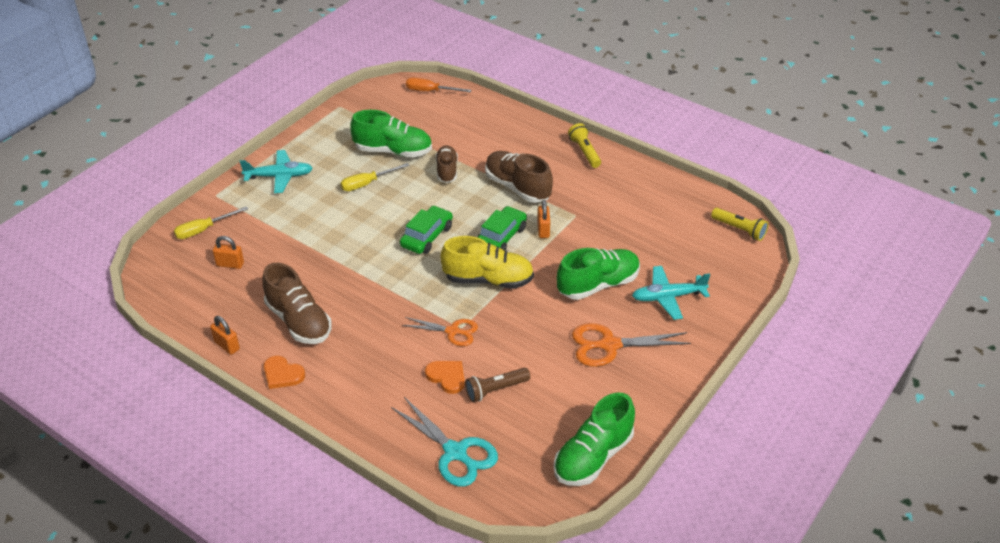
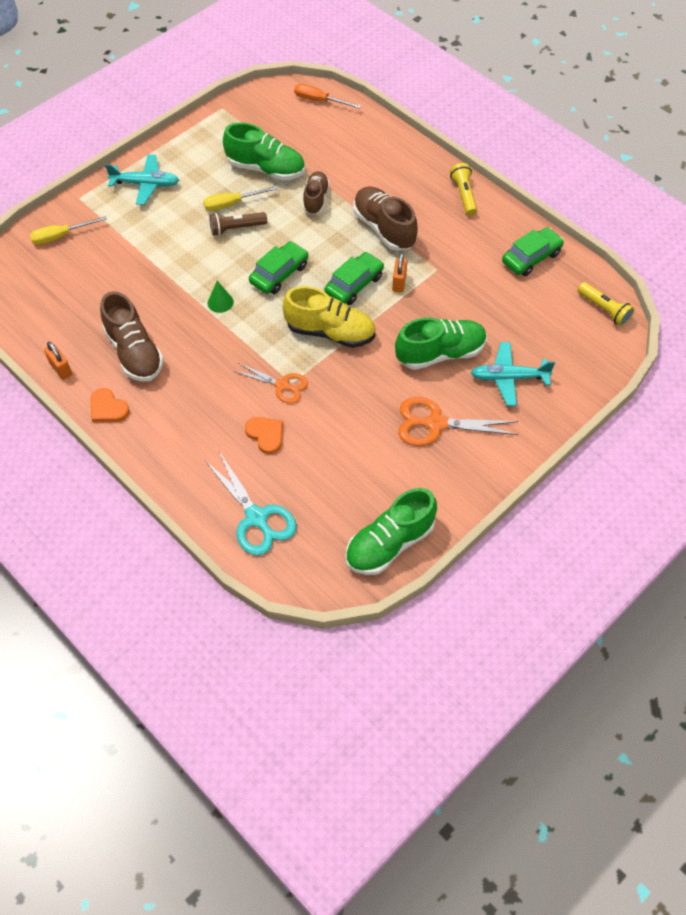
camera: 10 degrees right, 15 degrees up
orange padlock [213,236,244,269] -> none
brown flashlight [465,368,530,402] -> brown flashlight moved to [209,212,267,236]
none -> green cone [208,281,234,313]
none -> green car [502,227,564,276]

